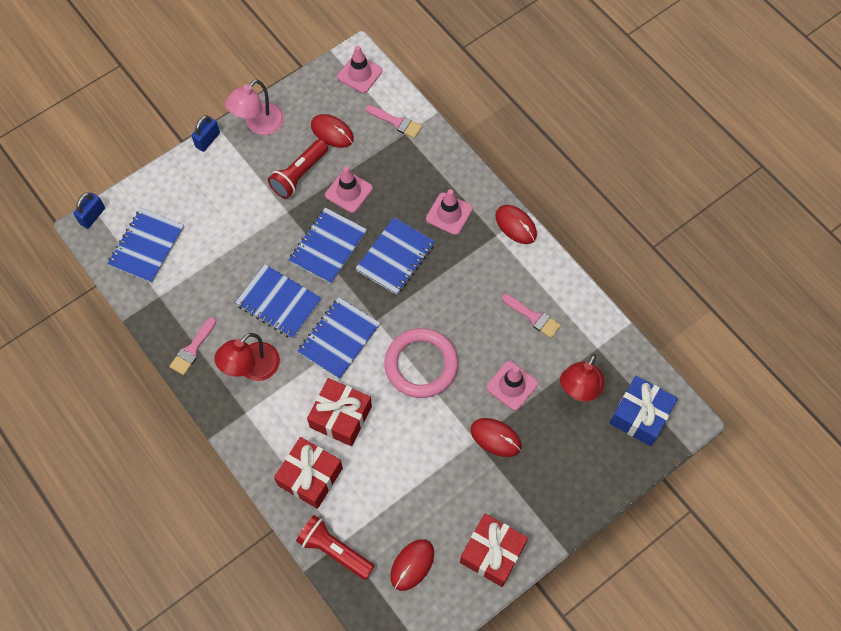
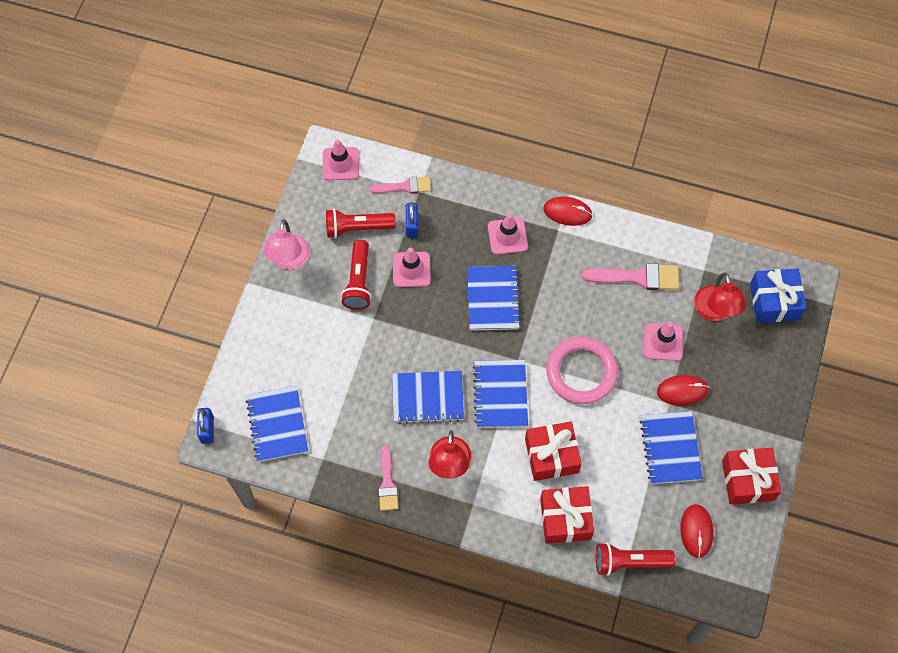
camera: 35 degrees left, 0 degrees up
blue padlock [192,115,220,152] -> blue padlock moved to [406,202,419,238]
blue notebook [289,207,367,284] -> blue notebook moved to [640,411,703,484]
red mouse [311,114,354,148] -> red flashlight [326,209,396,239]
pink brush [502,294,561,338] -> pink brush [582,263,679,290], size x1.54

